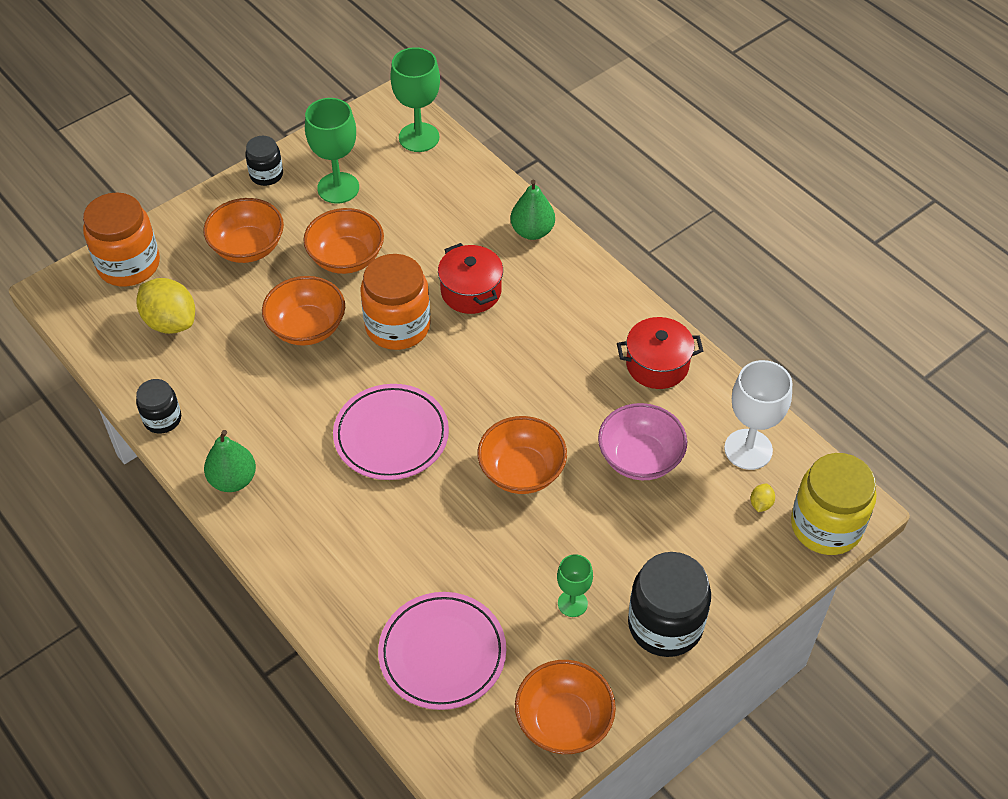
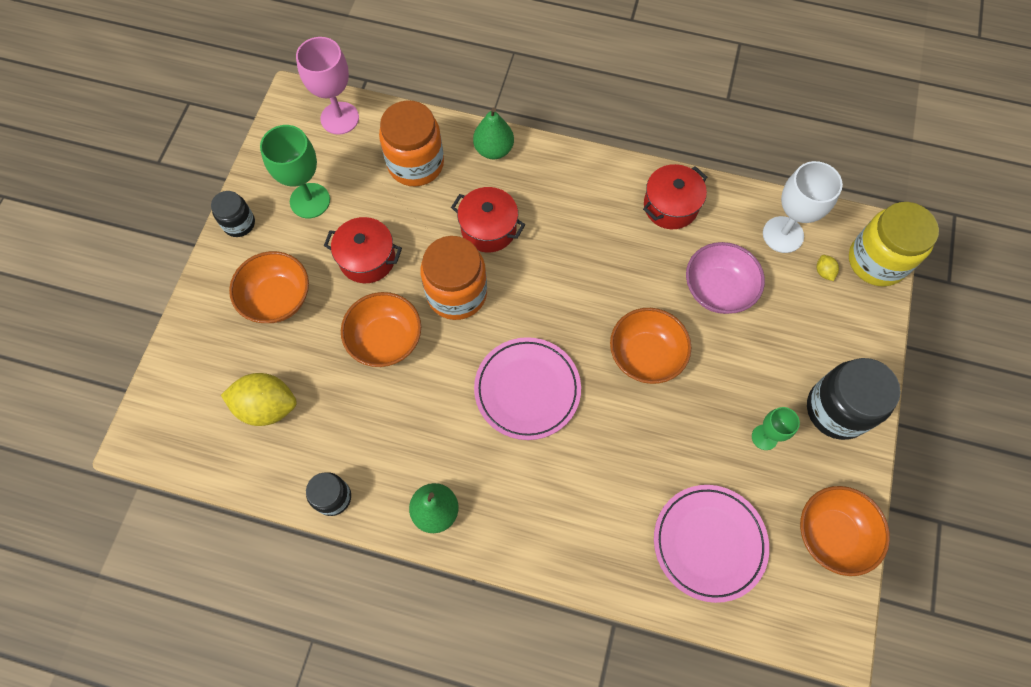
camera: 35 degrees left, 15 degrees up
orange jar [83,193,160,286] -> orange jar moved to [379,100,444,187]
orange bowl [303,208,384,274] -> red pot [324,217,402,283]
green goblet [390,47,440,152] -> pink goblet [296,37,359,135]

